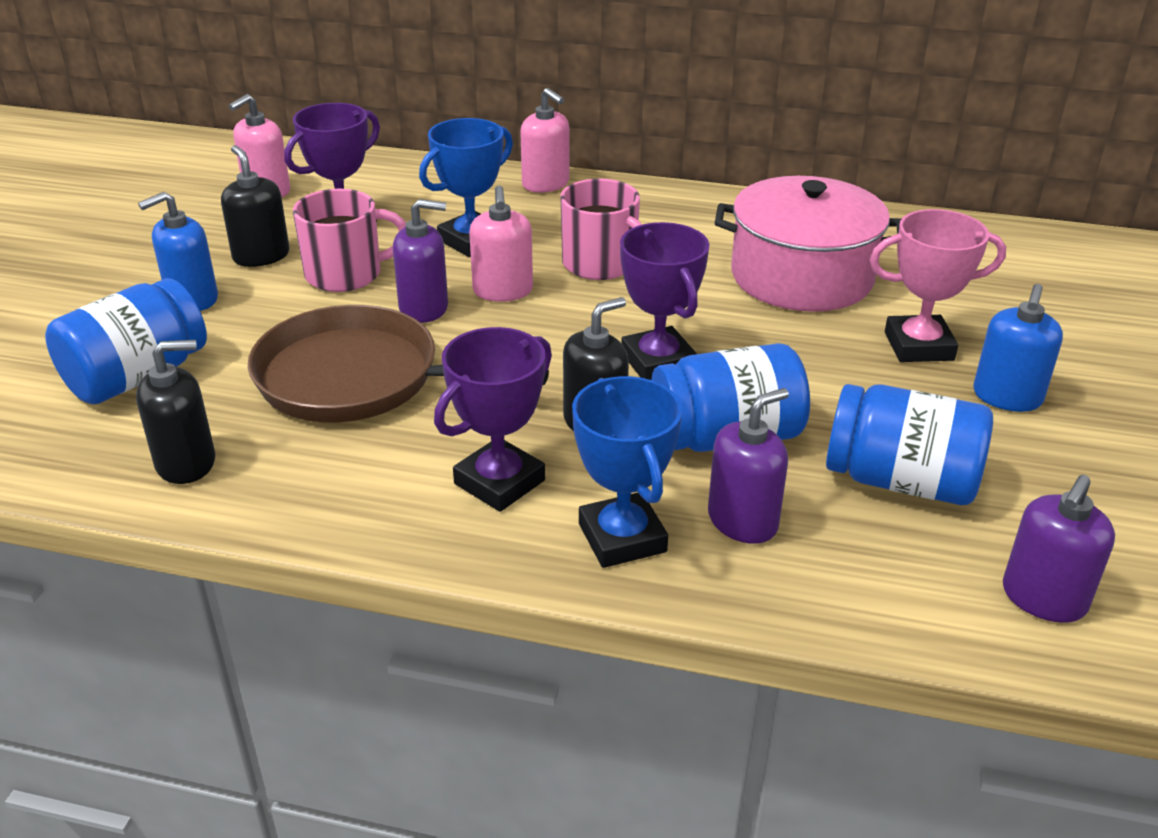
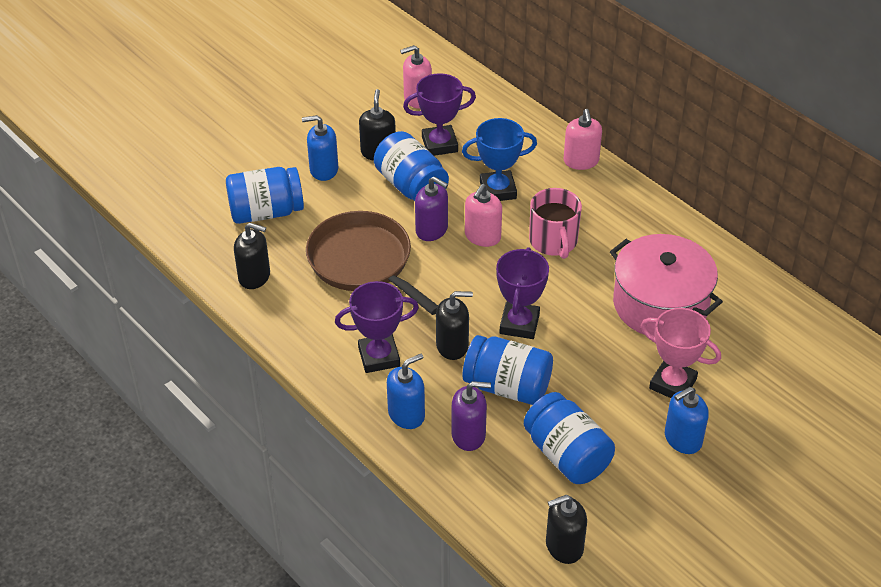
camera: 35 degrees right, 10 degrees up
pink mug [293,189,406,292] -> blue jar [374,131,449,201]
blue trophy [572,376,682,568] -> blue soap dispenser [387,354,425,429]
purple soap dispenser [1003,475,1115,623] -> black soap dispenser [546,495,587,564]

